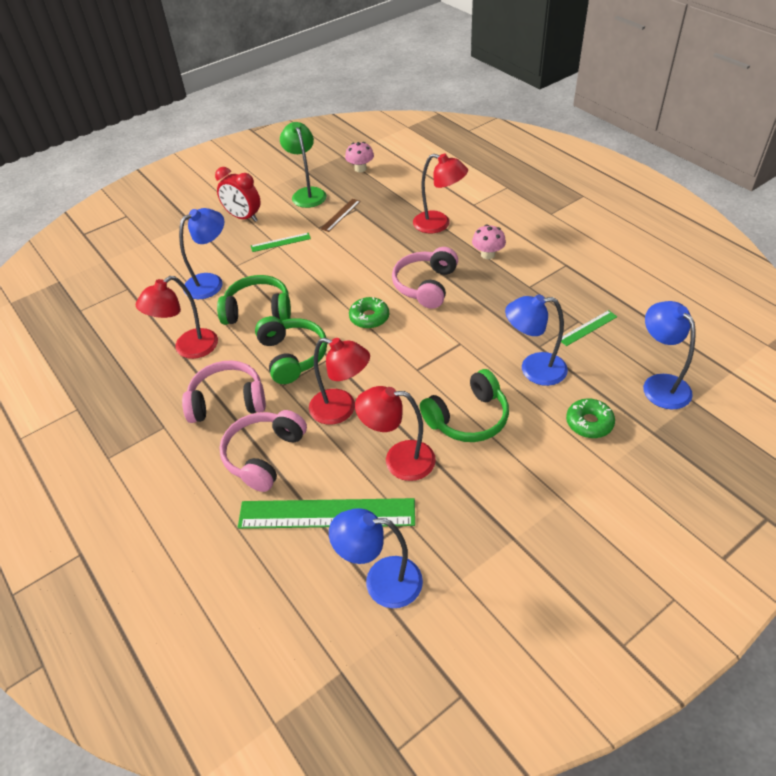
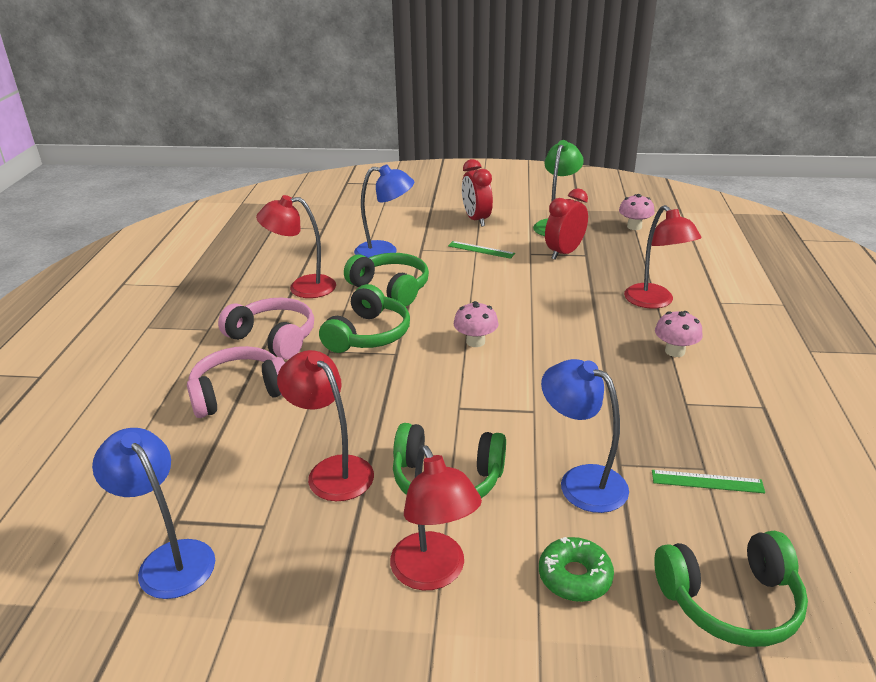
camera: 40 degrees right, 15 degrees down
green ruler [238,498,415,529] -> none
red lamp [309,338,370,425] -> red lamp moved to [390,445,482,590]
brown ruler [320,199,361,232] -> red clock [545,188,588,260]
green donut [349,297,389,329] -> pink mushroom [454,301,498,347]
pink headphones [392,247,458,309] -> none
blue lamp [643,301,696,409] -> green headphones [654,530,808,647]

